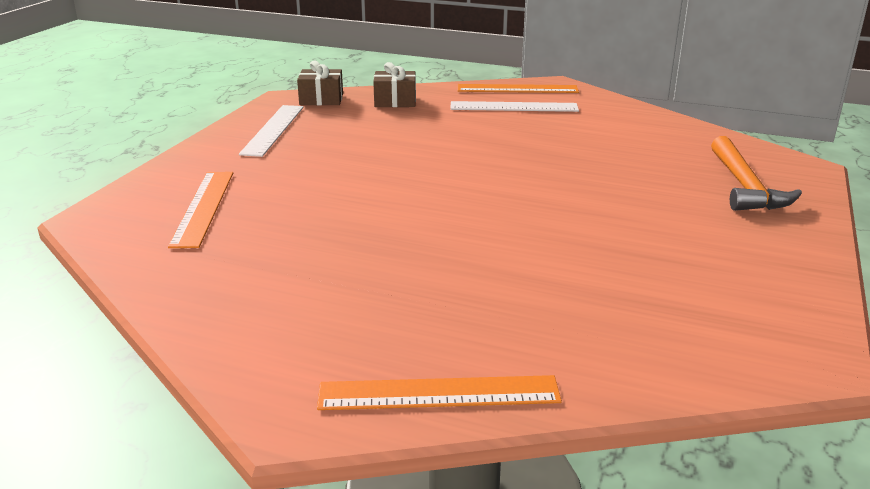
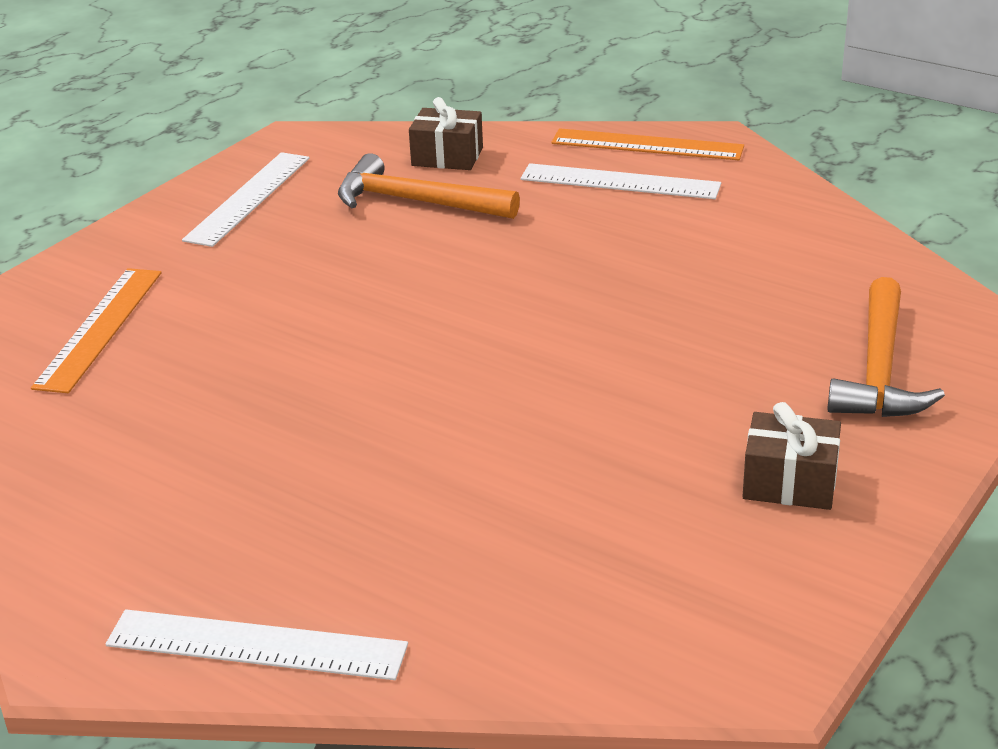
camera: 15 degrees right, 5 degrees up
brown gift [297,60,343,105] -> brown gift moved to [742,402,841,510]
orange ruler [317,375,562,410] -> white ruler [106,609,408,680]
none -> orange hammer [338,153,520,219]

